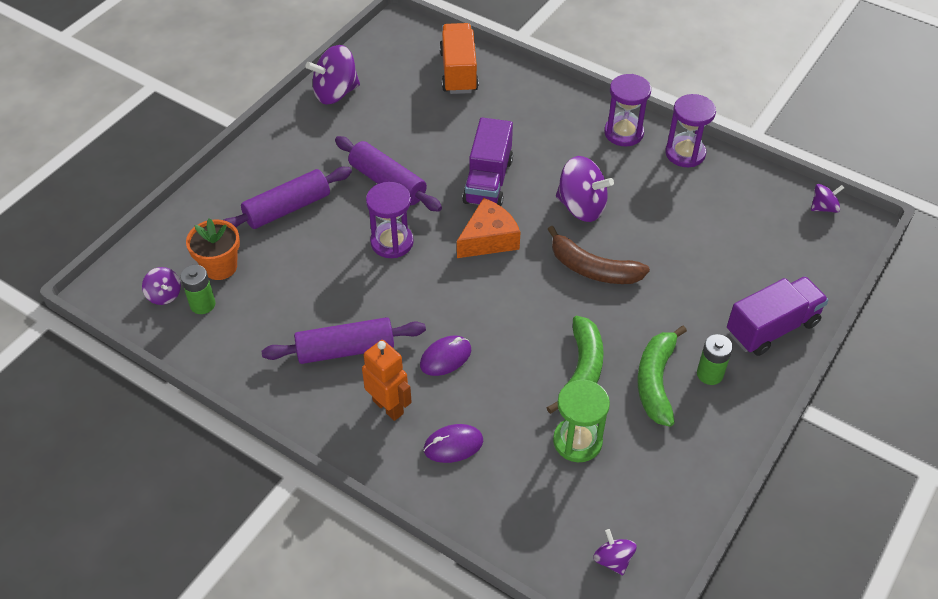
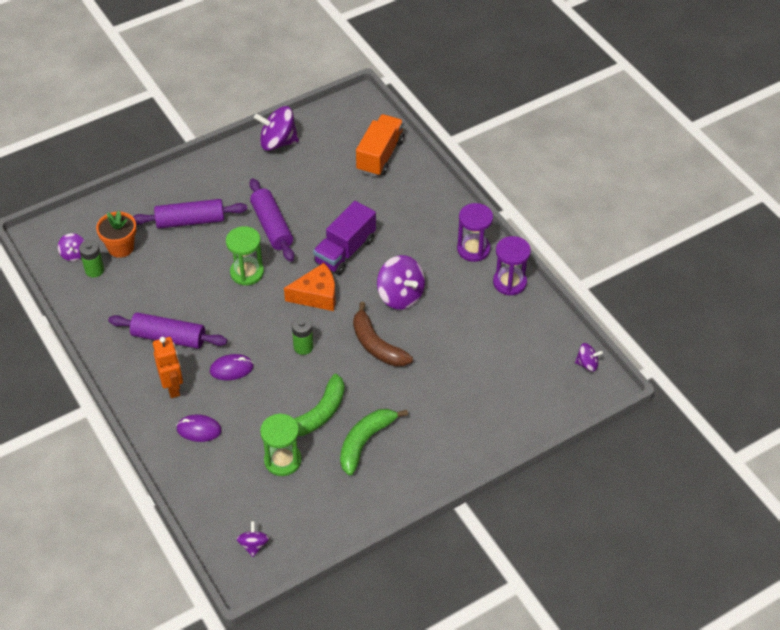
camera: 25 degrees right, 0 degrees up
purple hourglass [366,182,414,258] -> green hourglass [226,226,264,285]
green battery [697,334,733,385] -> green battery moved to [292,316,314,355]
purple truck [727,276,828,356] -> none

